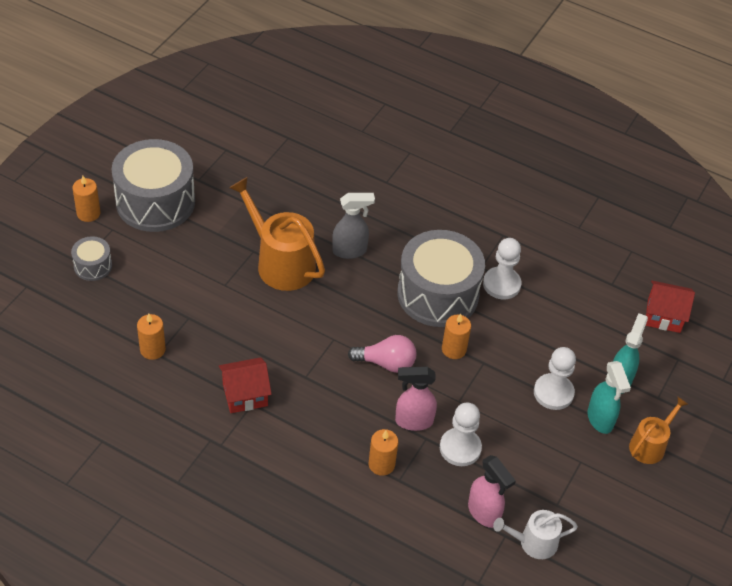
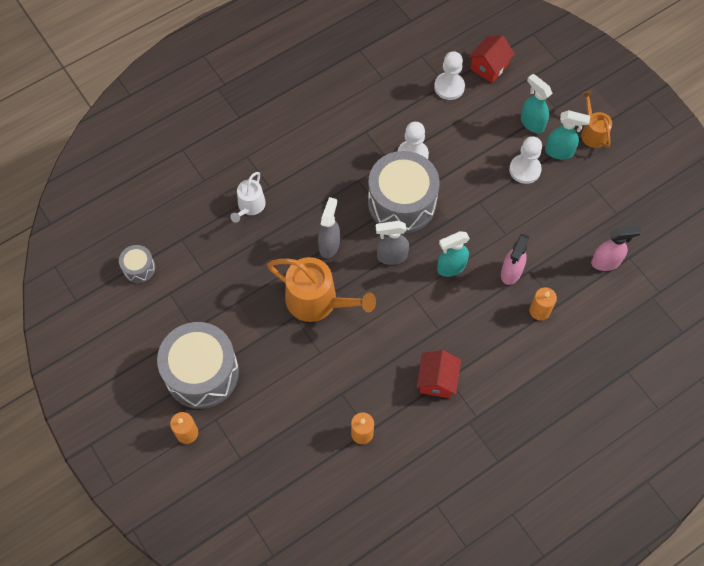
camera: 60 degrees left, 15 degrees up
grey drum [71,236,112,281] -> grey drum moved to [119,245,155,283]
orange watering can [229,177,325,291] -> orange watering can turned 135 degrees counterclockwise [267,257,376,322]
pink light bulb [348,335,416,373] -> turquoise spray bottle [437,231,470,277]
white pawn [440,403,482,466] -> white pawn moved to [434,51,465,100]
orange candle [442,313,471,359] -> none
white watering can [493,510,578,559] -> white watering can moved to [230,172,266,223]
none -> grey spray bottle [376,221,409,265]

